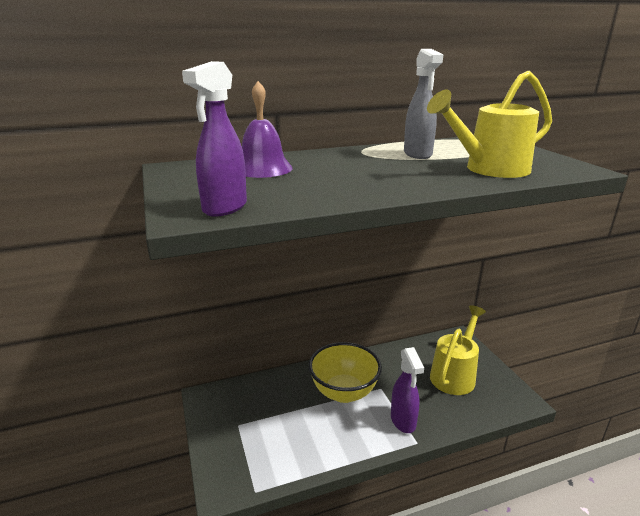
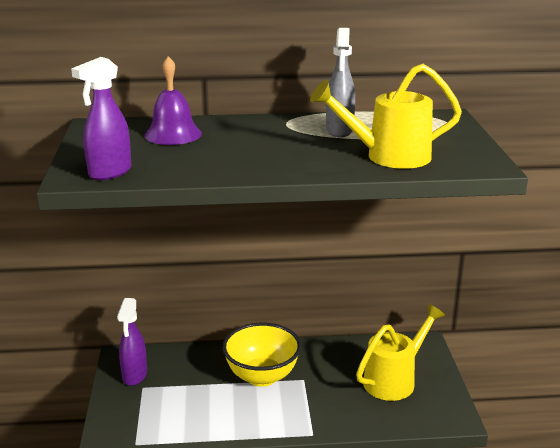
camera: 15 degrees right, 0 degrees up
purple spray bottle [391,347,424,433] -> purple spray bottle moved to [117,298,147,386]

